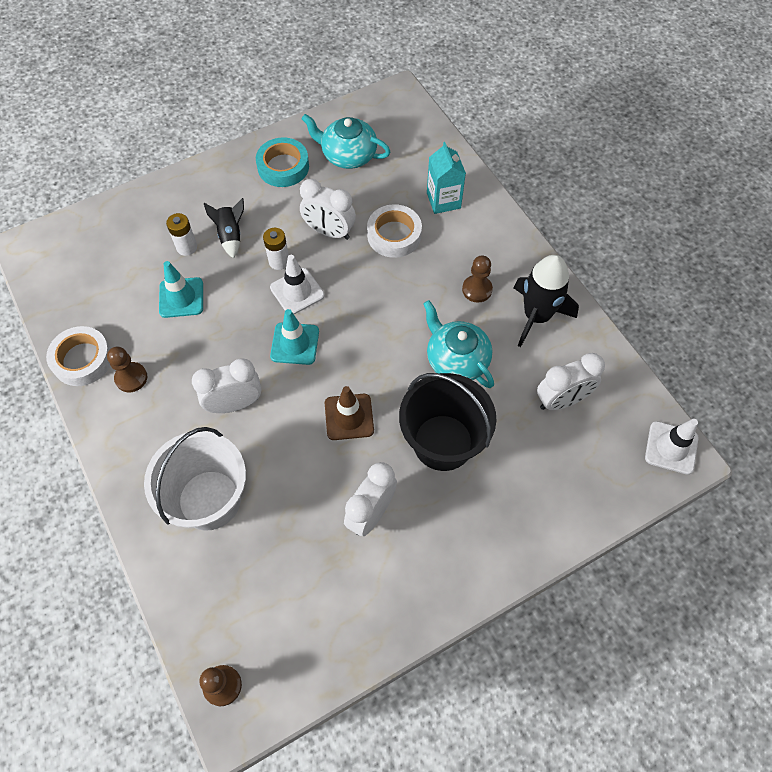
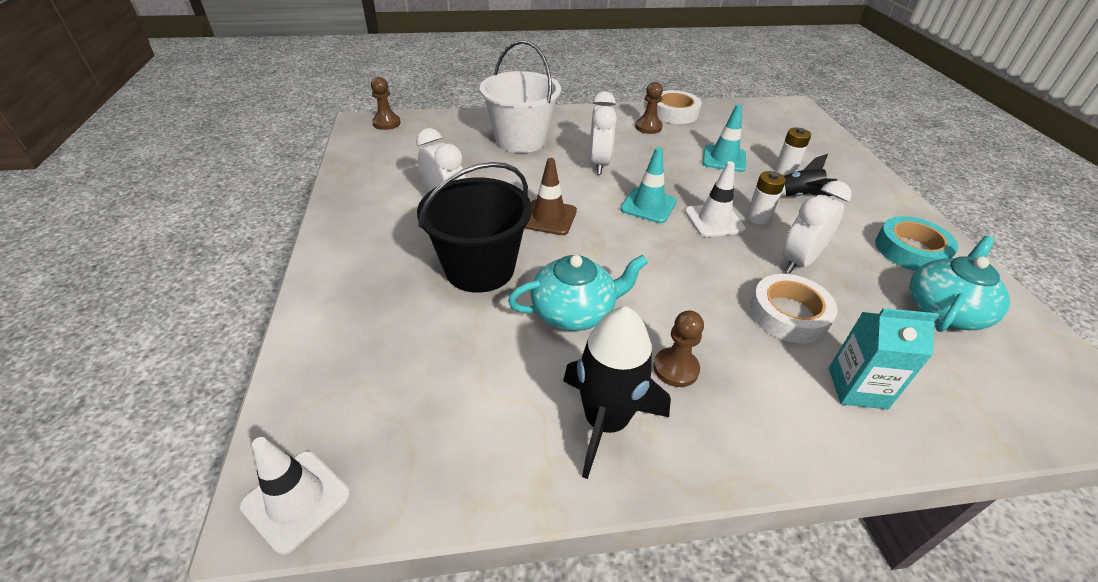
camera: 110 degrees right, 20 degrees down
white clock [537,353,605,410] -> none

